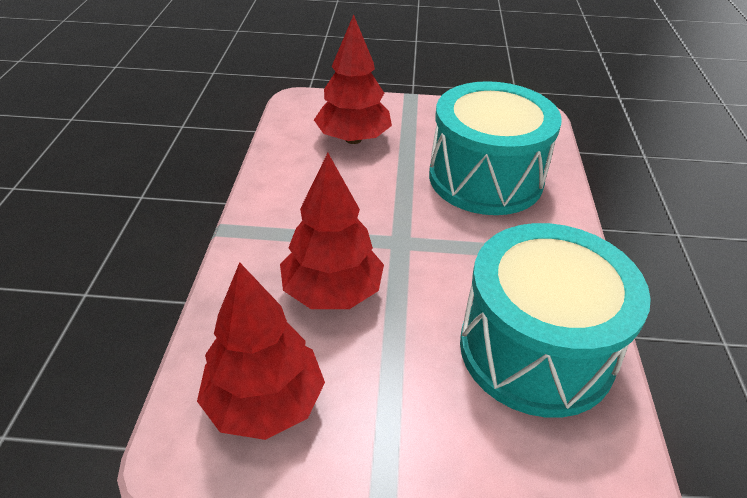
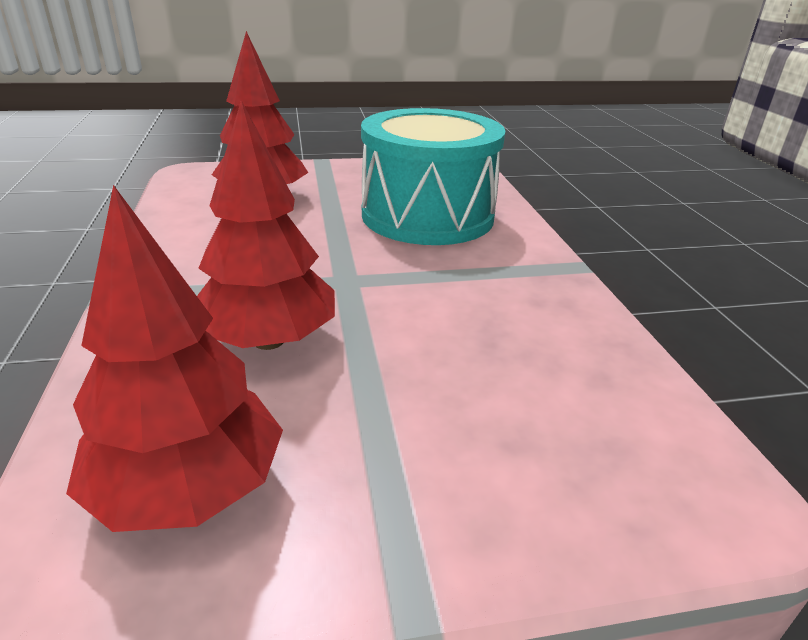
camera: 15 degrees left, 10 degrees down
turquoise drum [460,223,651,418] -> none

